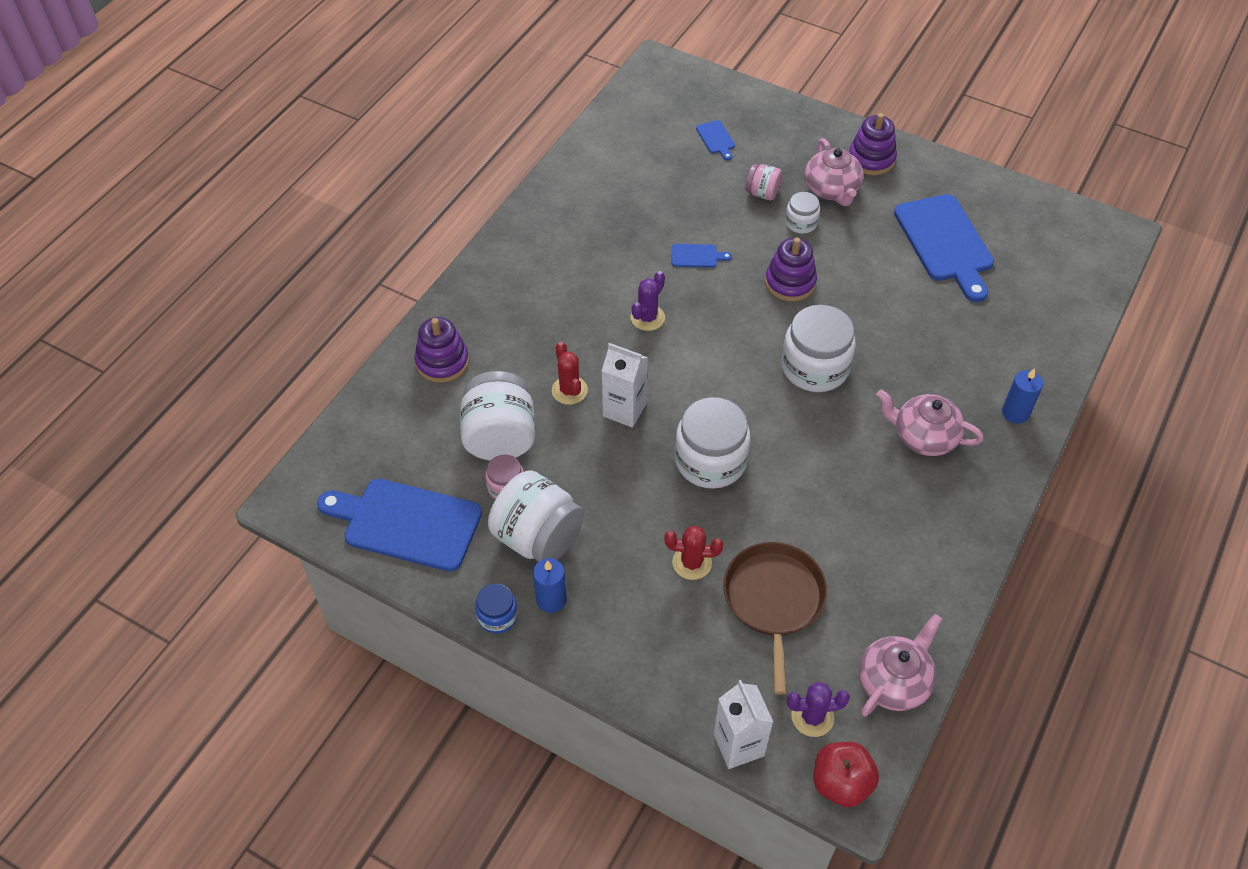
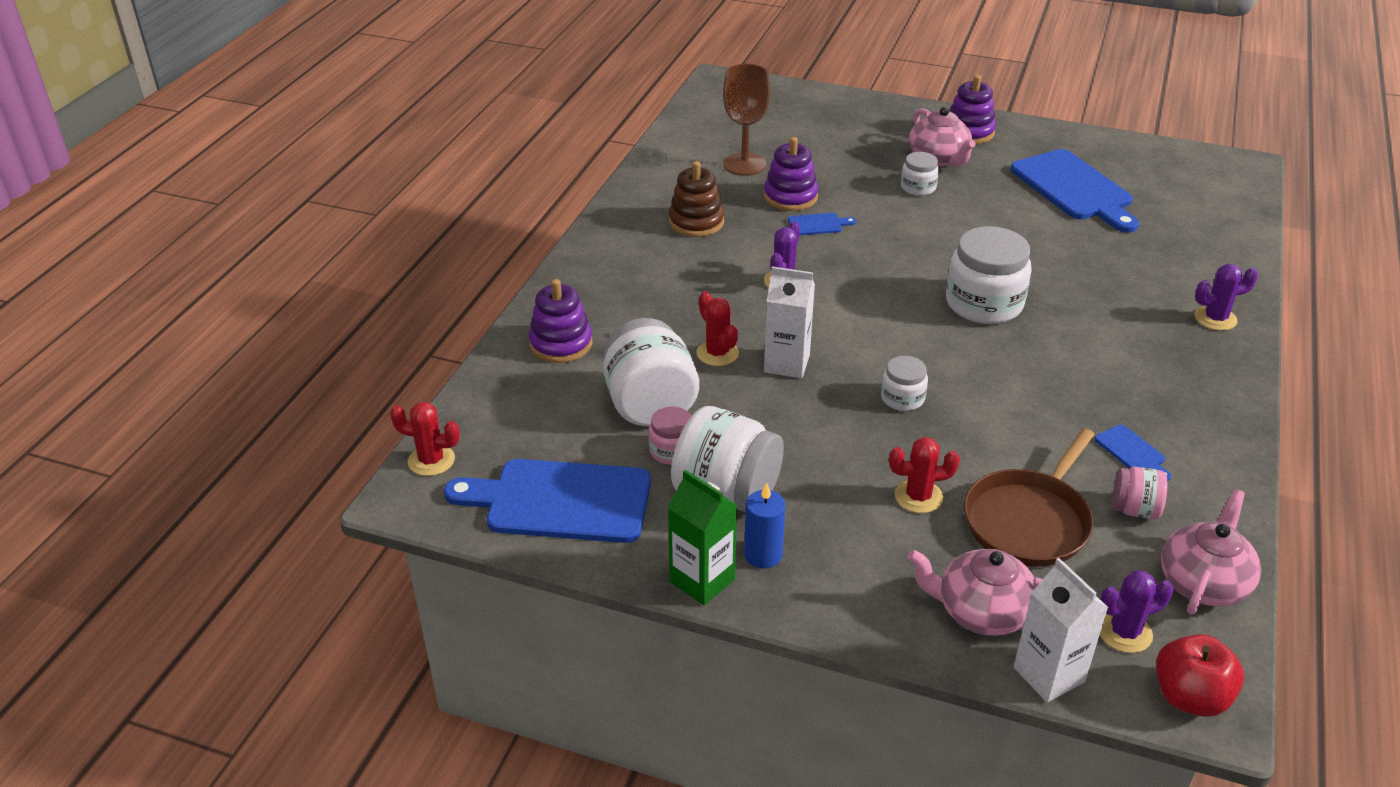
camera: 10 degrees left, 15 degrees down
blue jar [475,584,518,633] -> green carton [668,470,737,605]
white jar [675,397,751,489] -> white jar [881,356,928,411], size x0.52
blue cutting board [696,120,735,160] -> blue cutting board moved to [1095,424,1171,481]
brown pan [723,542,827,695] -> brown pan turned 135 degrees counterclockwise [964,428,1095,567]
pink jar [745,164,782,200] -> pink jar moved to [1112,467,1167,519]
purple stacking toy [765,238,817,302] -> purple stacking toy moved to [764,137,818,211]
pink teapot [876,390,984,456] -> pink teapot moved to [907,549,1043,636]
blue candle [1002,368,1043,424] -> purple cactus [1195,264,1258,331]
none -> red cactus [390,402,460,476]
none -> brown stacking toy [669,161,724,237]
none -> brown goblet [723,64,770,176]

